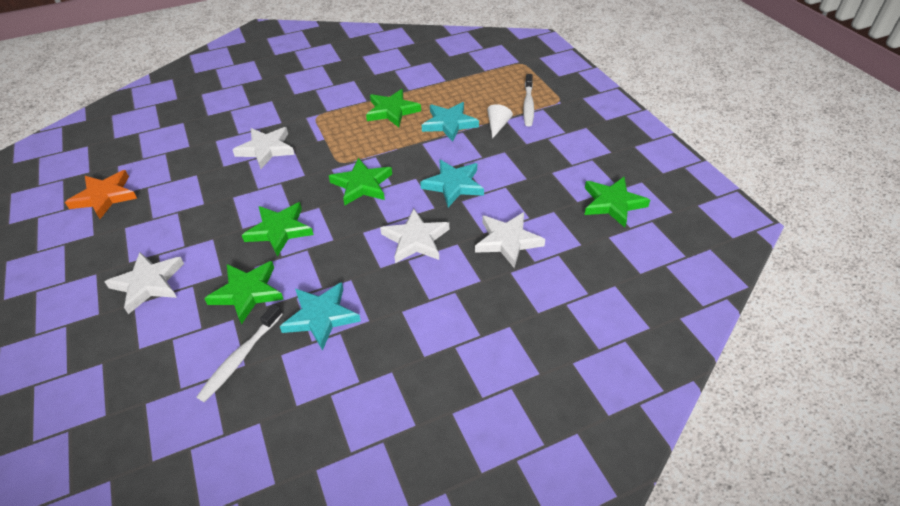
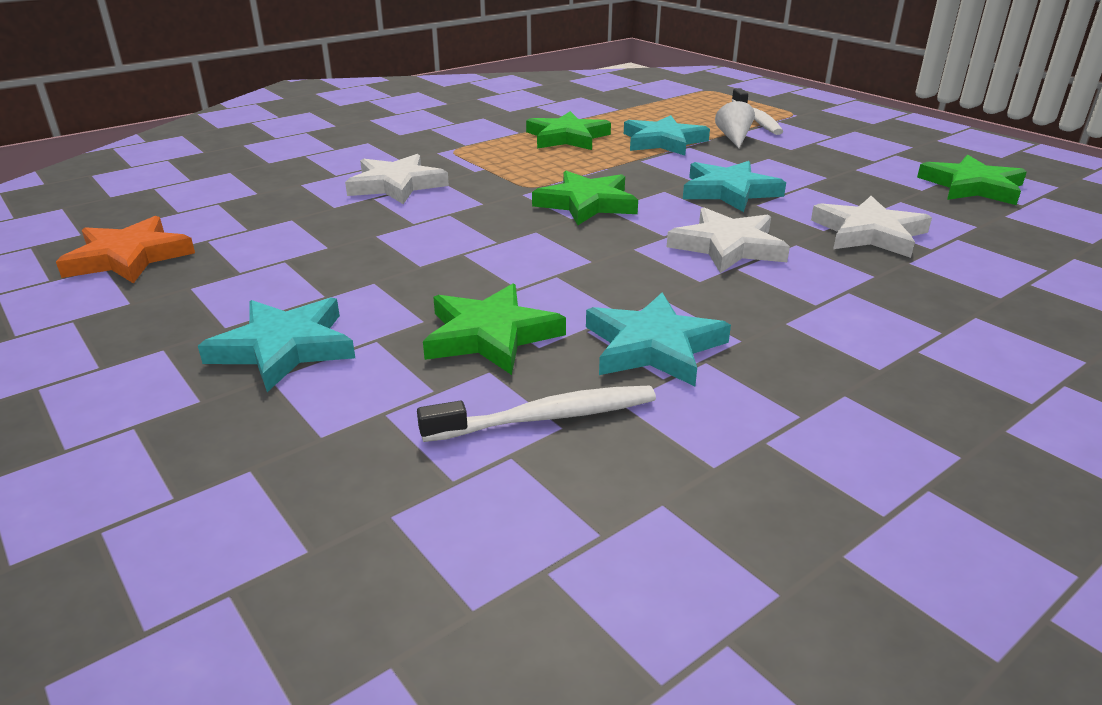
camera: 15 degrees left, 15 degrees down
white star [105,252,184,314] -> turquoise star [198,297,355,392]
white toothbrush [197,304,283,402] -> white toothbrush turned 120 degrees counterclockwise [417,386,656,442]
green star [242,202,314,257] -> none

